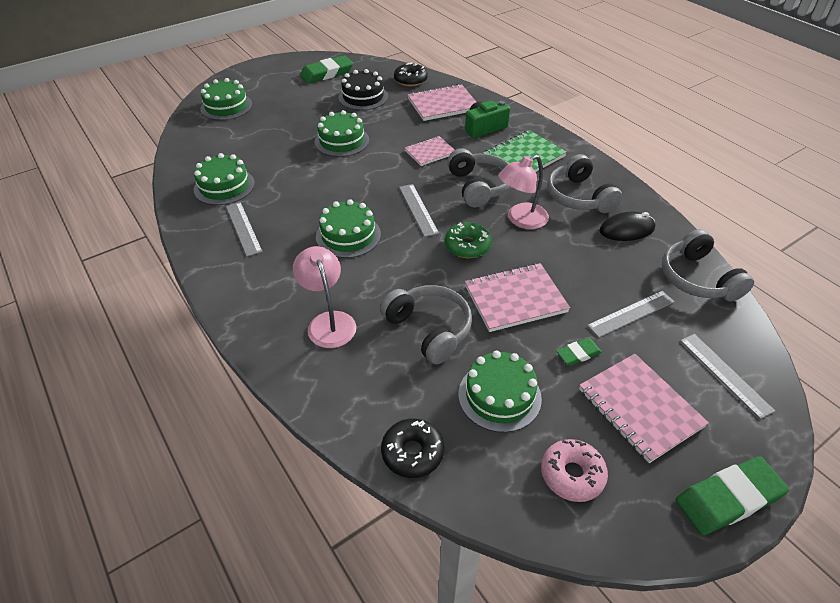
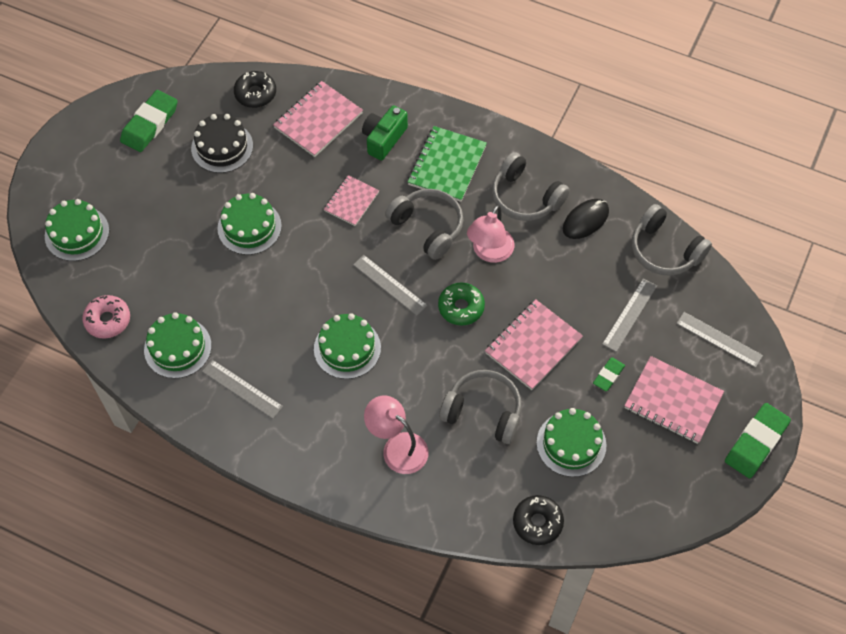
camera: 30 degrees left, 15 degrees up
pink donut [541,439,608,502] -> pink donut moved to [82,295,130,339]

